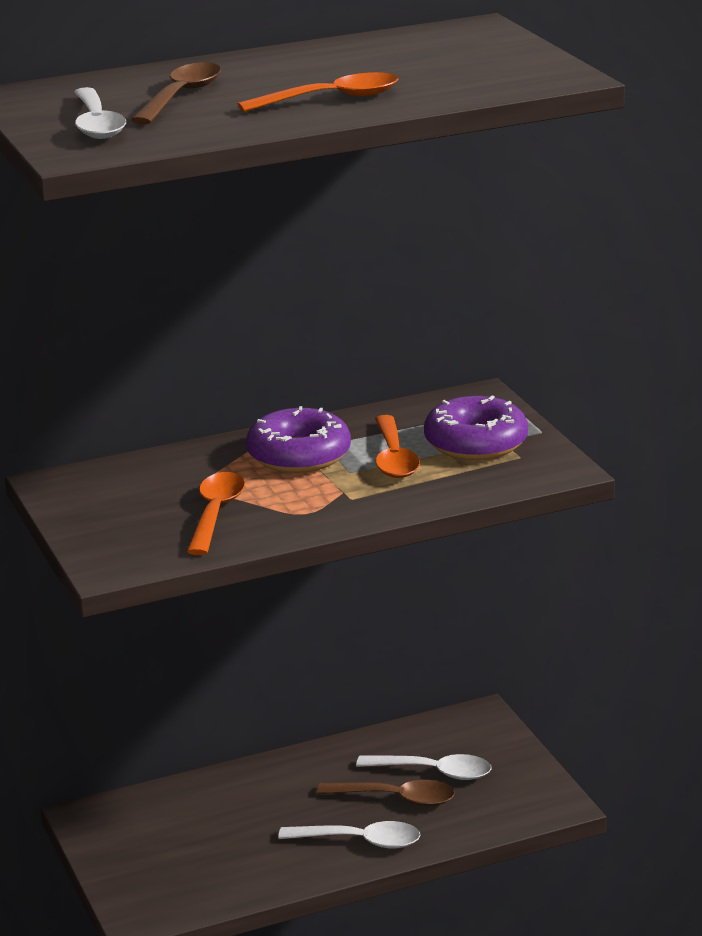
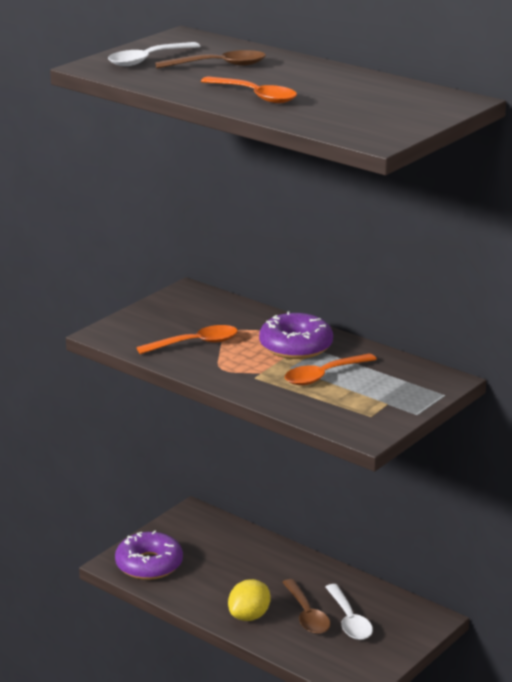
camera: 60 degrees right, 0 degrees up
white spoon [278,821,421,849] -> yellow lemon [228,579,270,621]
purple donut [424,396,528,460] -> purple donut moved to [115,530,183,580]

